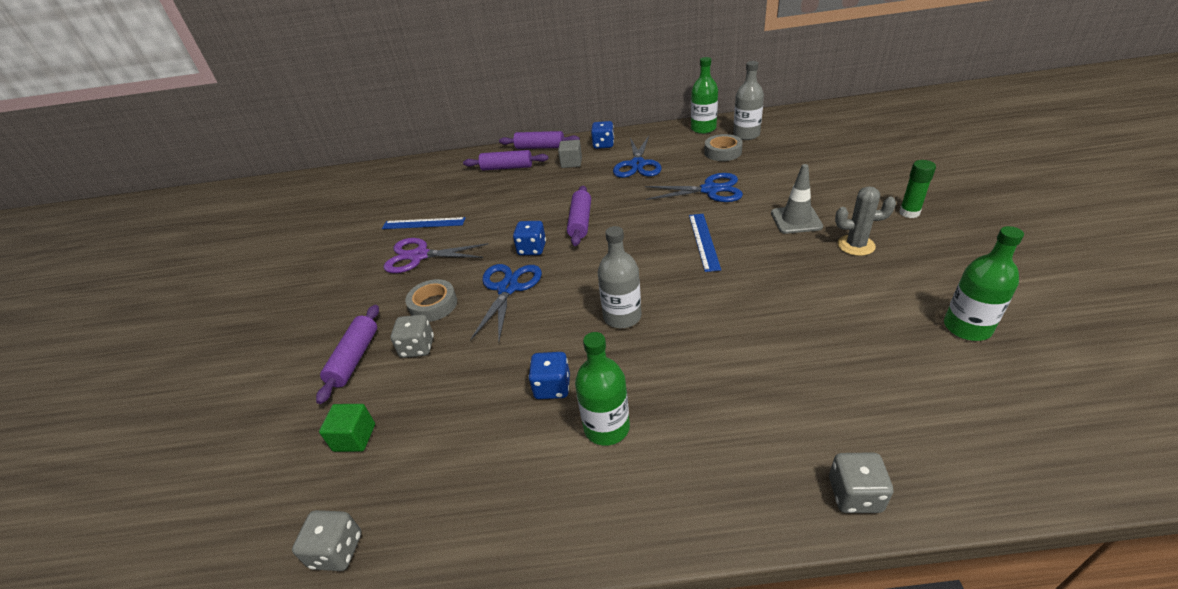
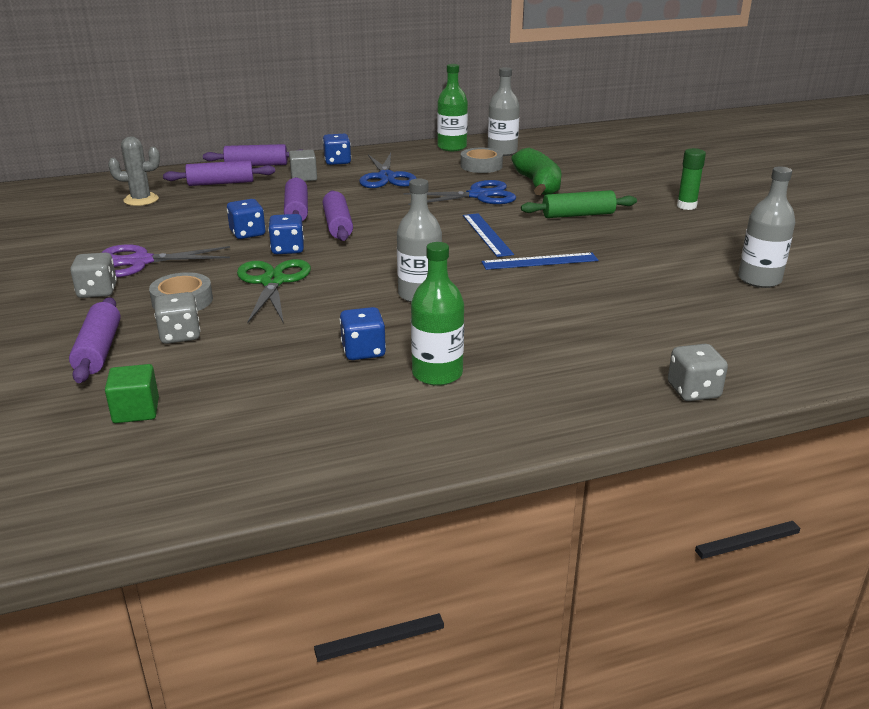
camera: 20 degrees left, 10 degrees down
grey dice [292,510,362,571] -> grey dice moved to [70,253,117,298]
blue ruler [382,217,466,229] -> blue ruler moved to [482,253,598,270]
blue scissors [470,264,542,341] -> green scissors [237,259,311,324]
grey traffic cone [771,164,823,234] -> green rolling pin [521,190,637,218]
grey cactus [835,186,896,256] -> grey cactus moved to [108,136,160,206]
green bottle [944,226,1024,341] -> grey bottle [738,167,795,288]
none -> blue dice [227,199,266,239]
none -> purple rolling pin [284,177,308,221]
none -> green banana [511,148,561,195]

